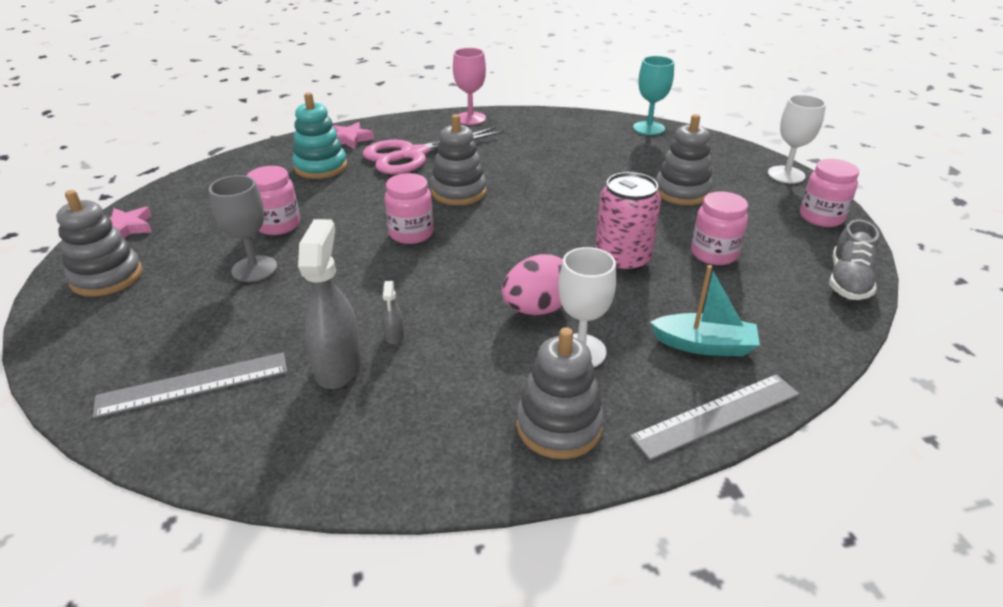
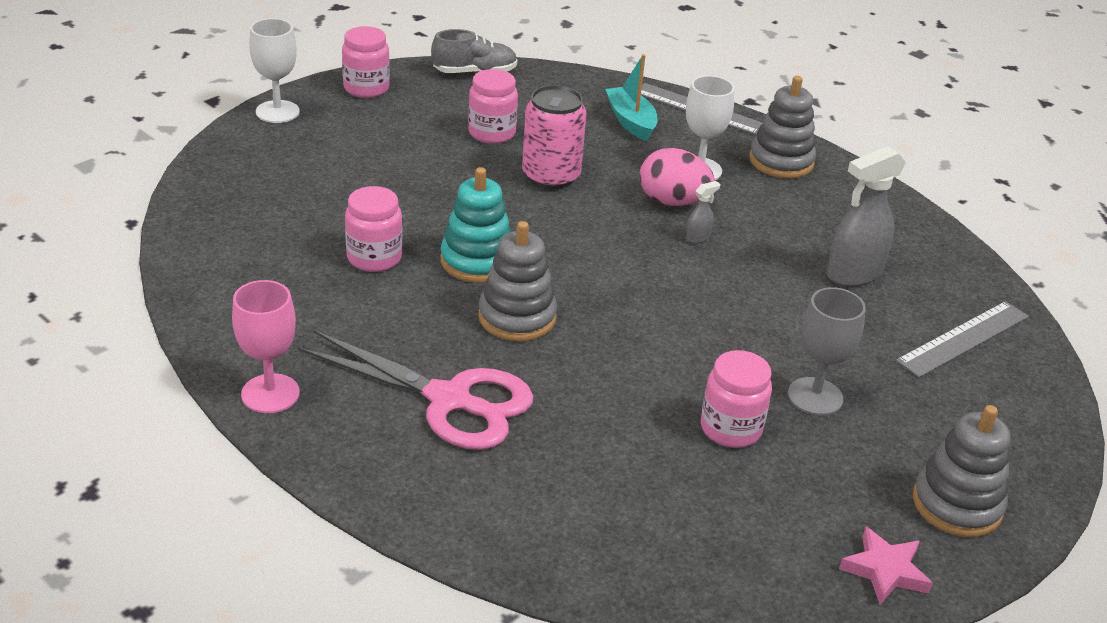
camera: 125 degrees left, 0 degrees up
grey ruler [92,352,287,418] -> grey ruler turned 75 degrees counterclockwise [896,301,1029,378]
turquoise stacking toy [292,92,347,179] -> turquoise stacking toy moved to [441,167,511,283]
pink star [332,122,374,149] -> none
grey spray bottle [382,281,404,344] -> grey spray bottle moved to [686,181,720,243]
pink jar [385,173,434,244] -> pink jar moved to [345,186,403,272]
turquoise goblet [633,56,674,135] -> none
grey stacking toy [656,114,713,205] -> none

